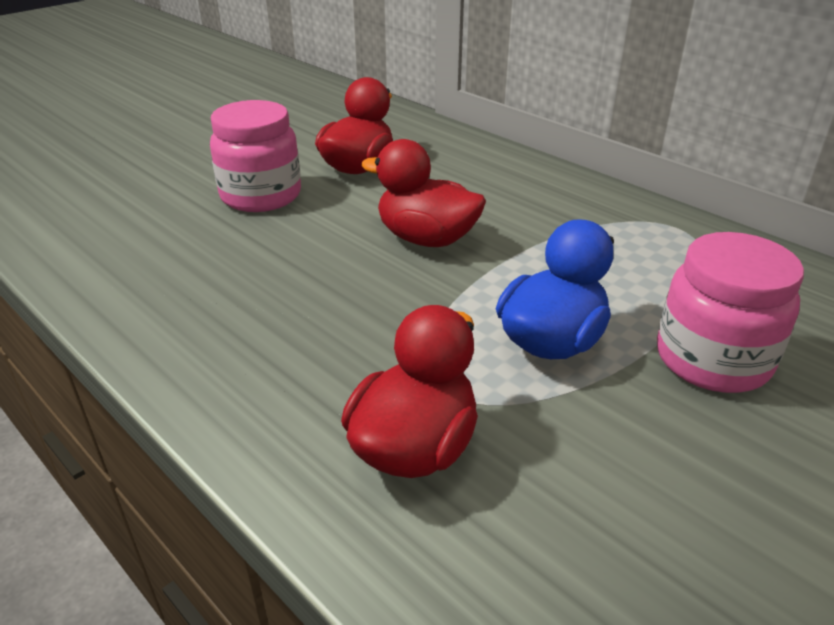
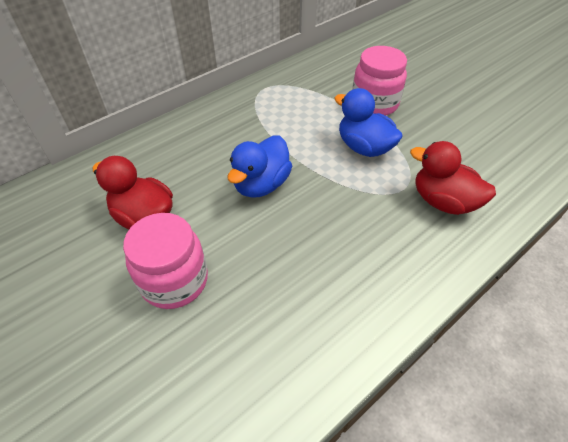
camera: 85 degrees left, 15 degrees up
red duck [361,139,486,247] -> blue duck [228,135,292,198]

